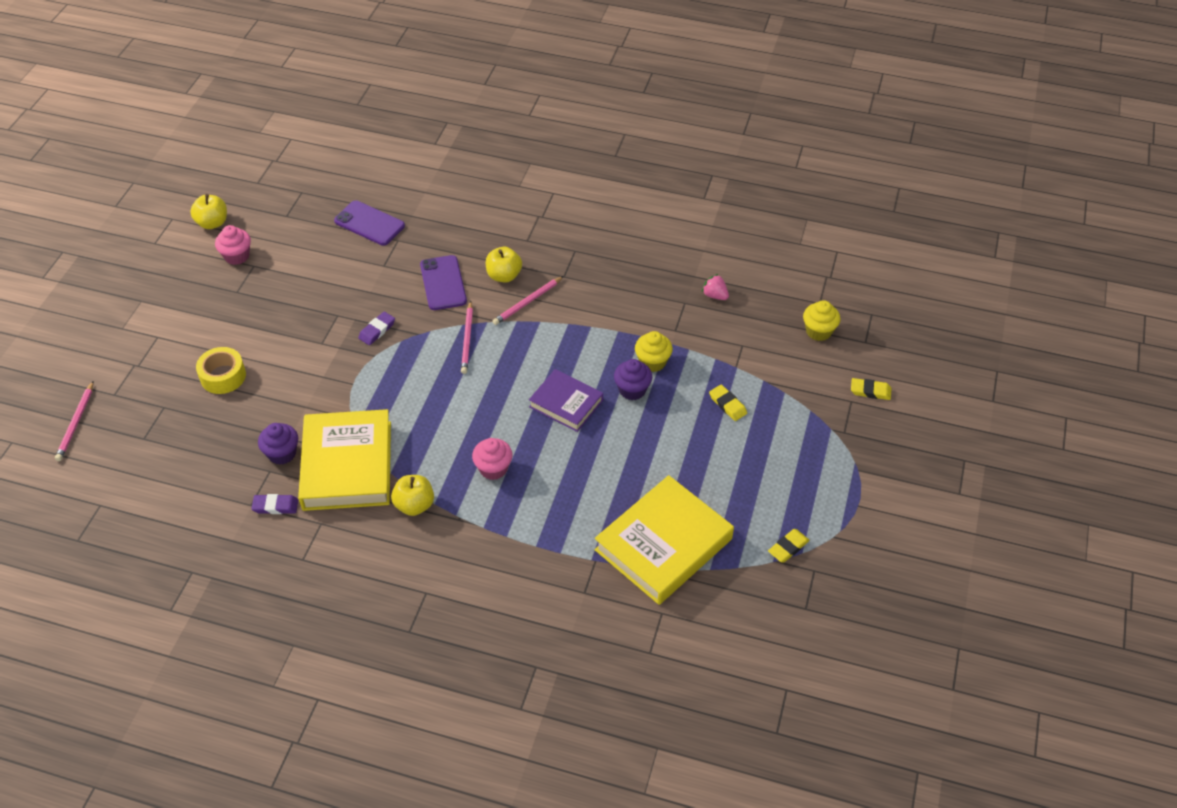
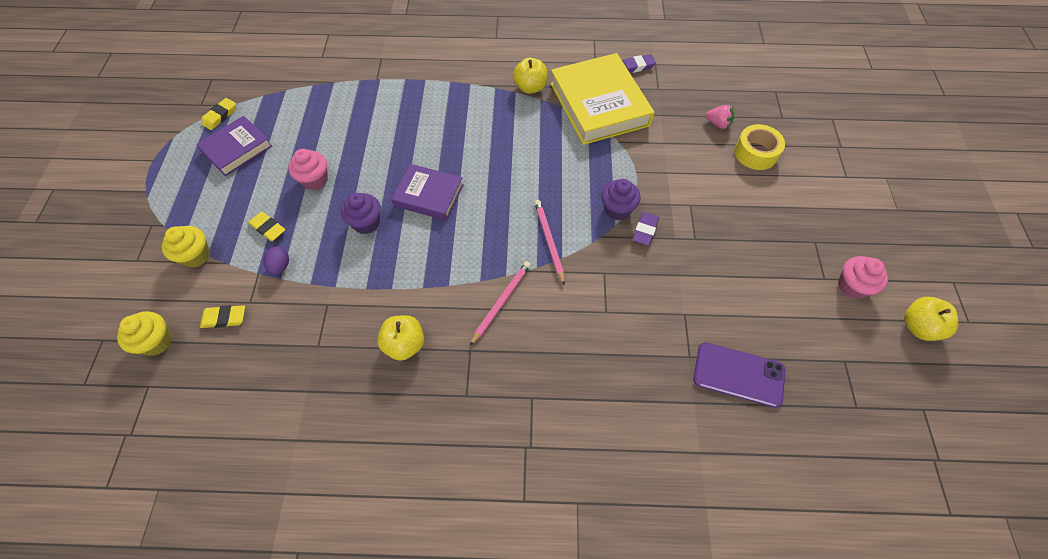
camera: 165 degrees right, 10 degrees up
pink pencil [55,381,93,461] -> none
purple cupcake [258,423,298,465] -> purple cupcake moved to [601,179,641,220]
purple phone [420,255,467,310] -> none
pink cupcake [472,438,513,480] -> pink cupcake moved to [288,149,328,190]
yellow apple [486,247,522,283] -> yellow apple moved to [377,315,424,361]
yellow book [595,475,734,605] -> none
yellow cupcake [635,331,673,372] -> yellow cupcake moved to [162,226,210,268]
pink strawberry [702,274,729,300] -> pink strawberry moved to [706,105,734,129]
yellow eraser [851,378,891,400] -> yellow eraser moved to [200,305,245,328]
none -> purple book [196,116,272,176]
none -> purple egg [263,246,289,275]

